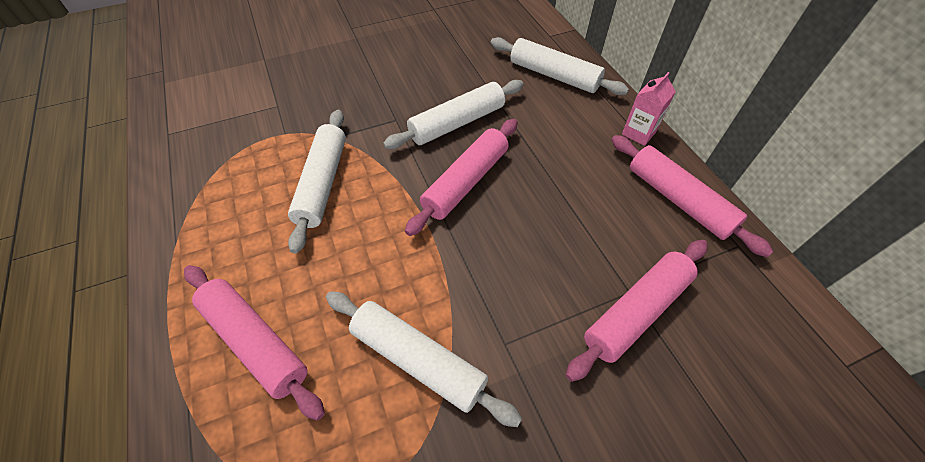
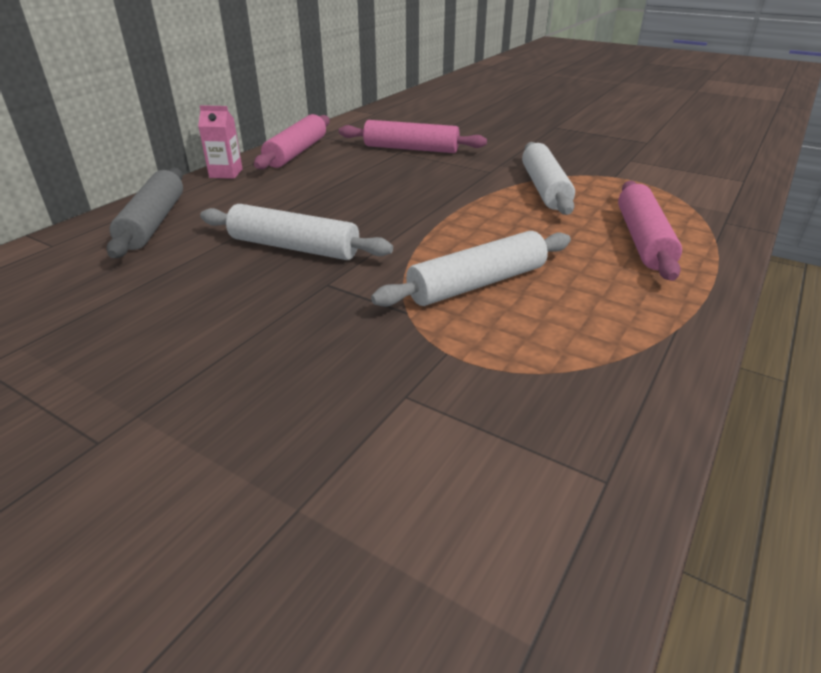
camera: 125 degrees left, 20 degrees down
pink rolling pin [405,119,518,236] -> none
white rolling pin [491,37,629,95] -> grey rolling pin [106,168,183,258]

